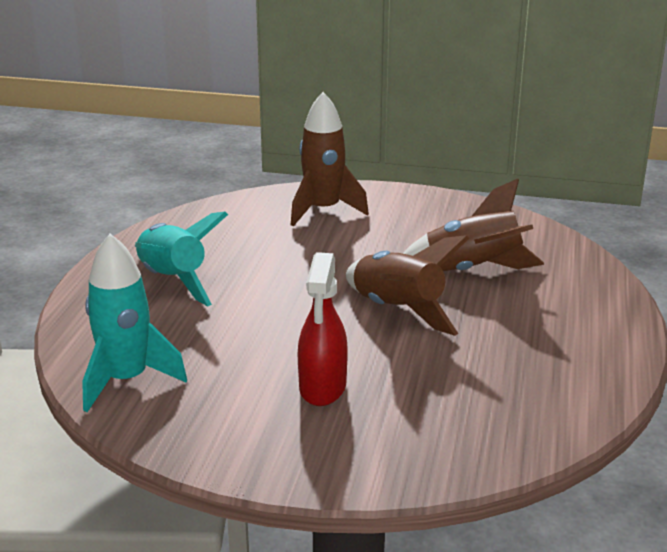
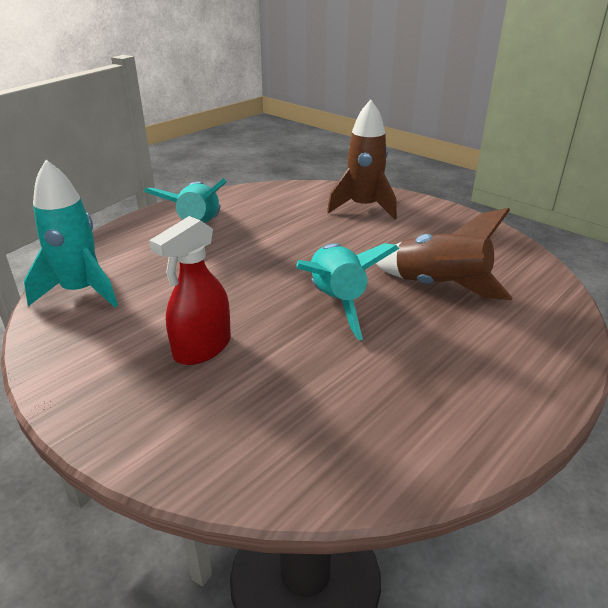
camera: 30 degrees right, 5 degrees up
brown rocket [346,235,469,336] -> turquoise rocket [296,243,399,340]

